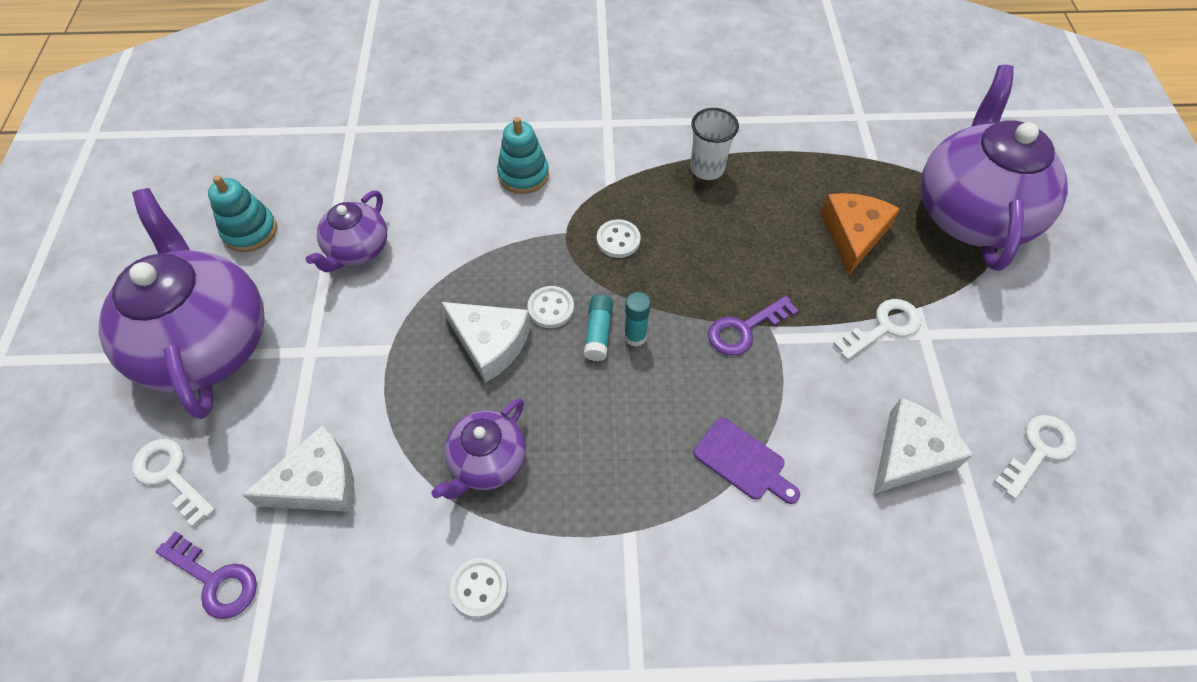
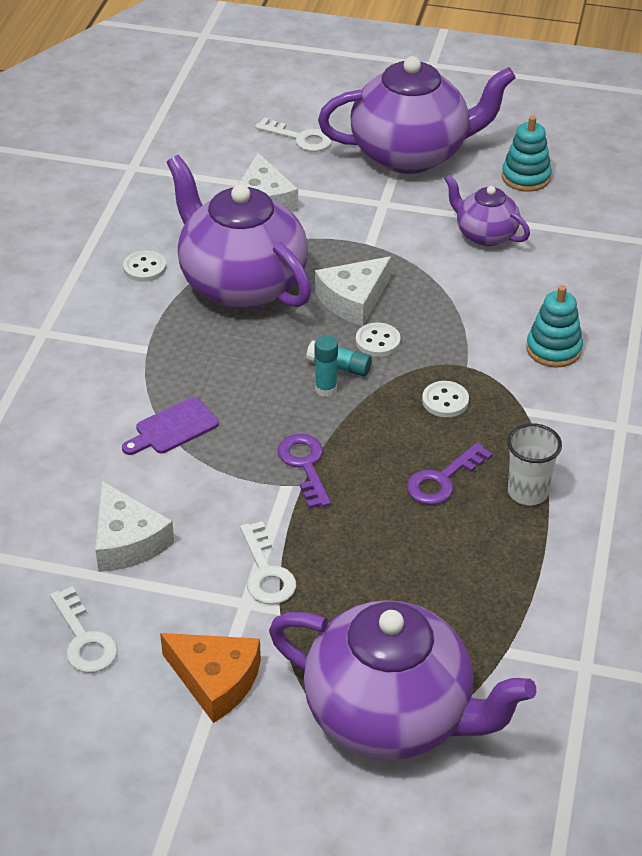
camera: 105 degrees right, 15 degrees down
white key [132,439,215,527] -> white key turned 60 degrees clockwise [255,118,332,152]
purple key [155,531,257,619] -> purple key moved to [407,443,492,505]
purple teapot [431,398,526,499] -> purple teapot [167,155,311,309], size x1.97
orange cheese [821,193,900,275] -> orange cheese moved to [160,633,261,723]

